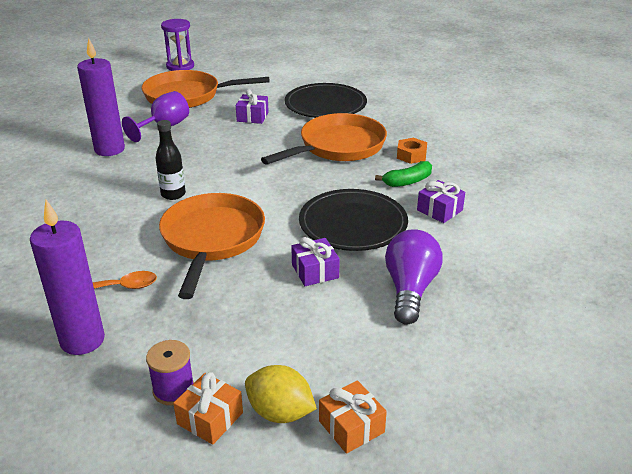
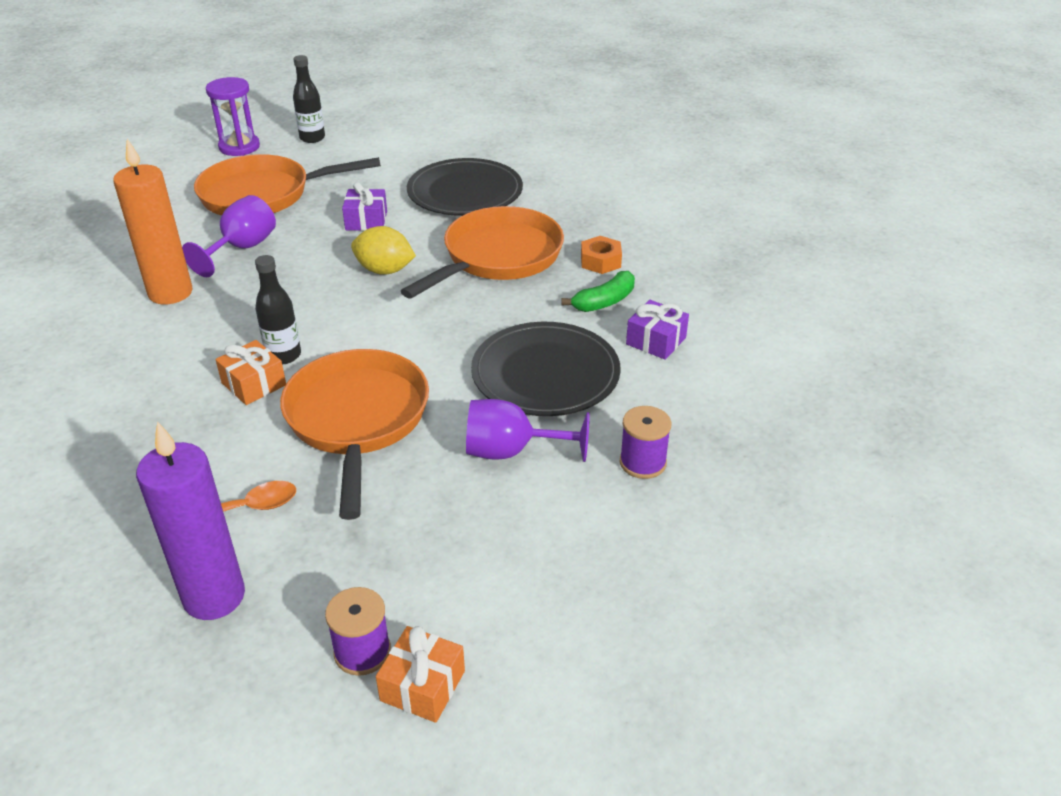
camera: 10 degrees left, 5 degrees up
purple candle [77,38,125,156] -> orange candle [113,139,192,305]
yellow lemon [245,365,317,423] -> yellow lemon moved to [351,226,416,275]
purple gift [291,237,340,286] -> purple goblet [466,399,590,462]
orange gift [319,380,387,454] -> orange gift moved to [215,340,286,405]
purple light bulb [385,229,443,325] -> purple spool [620,406,671,479]
none -> black bottle [293,55,325,143]

